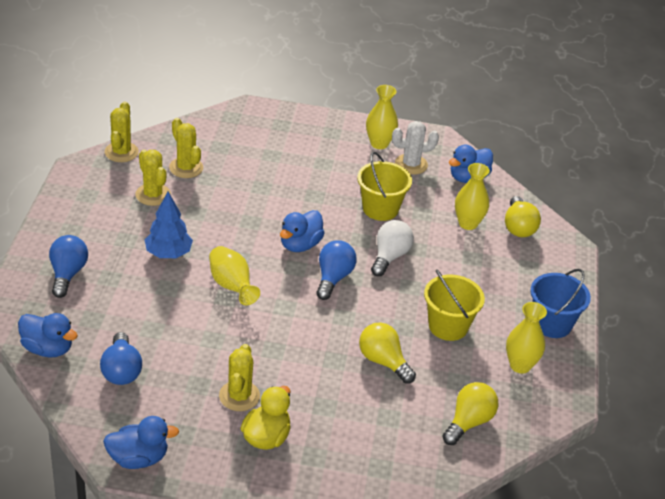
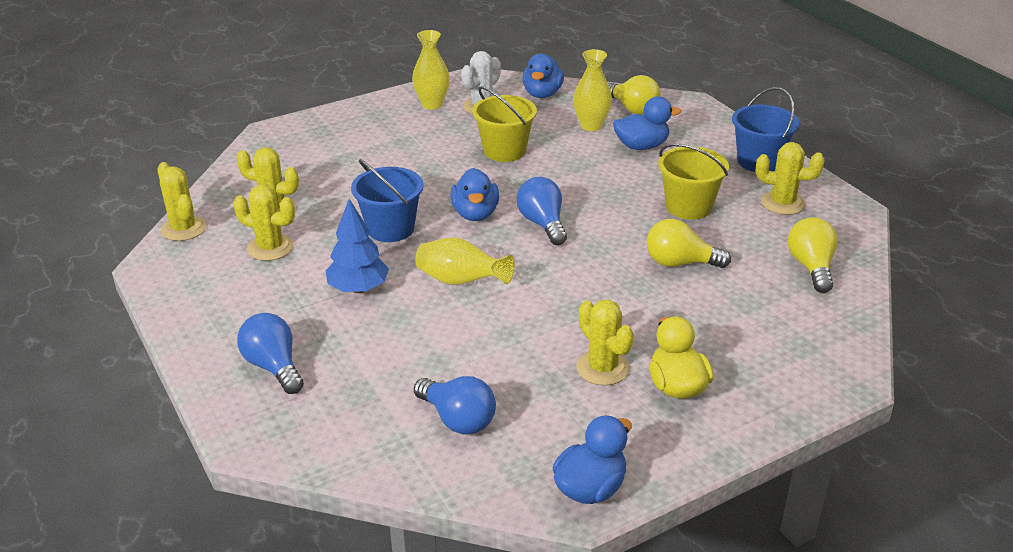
camera: 35 degrees left, 5 degrees down
blue duck [18,313,78,358] -> blue duck moved to [613,97,681,150]
white light bulb [371,220,414,276] -> none
yellow vase [506,302,547,373] -> yellow cactus [756,142,825,215]
none -> blue bucket [351,159,424,242]

